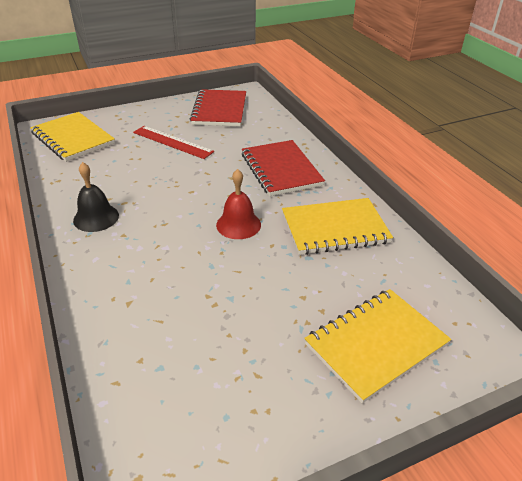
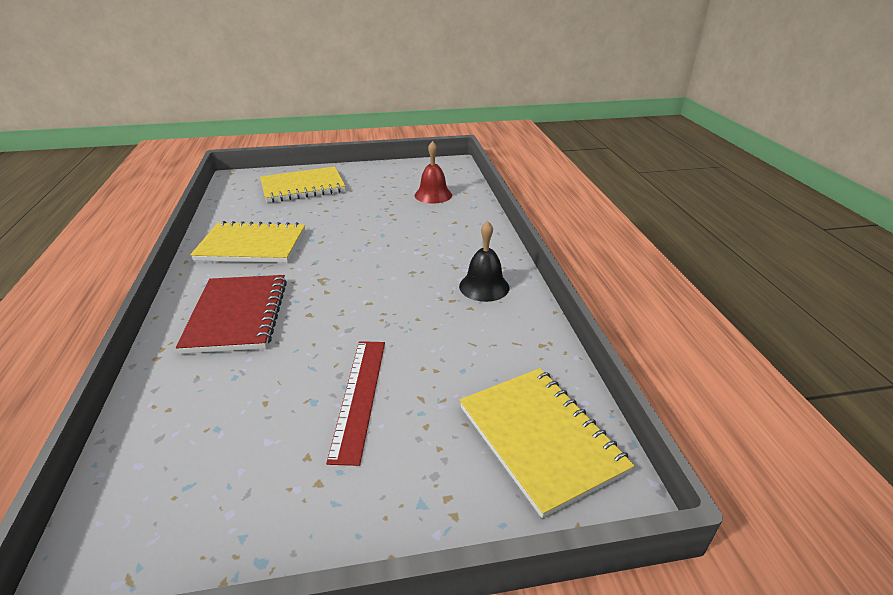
camera: 165 degrees left, 5 degrees down
red ruler [133,126,214,159] -> red ruler turned 45 degrees clockwise [326,341,385,466]
red notebook [190,89,246,126] -> none
red bell [216,169,261,239] -> red bell moved to [415,141,452,204]

